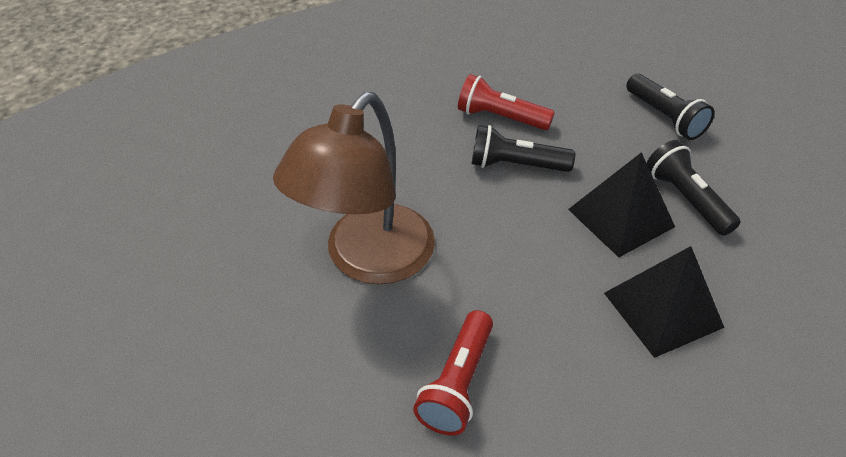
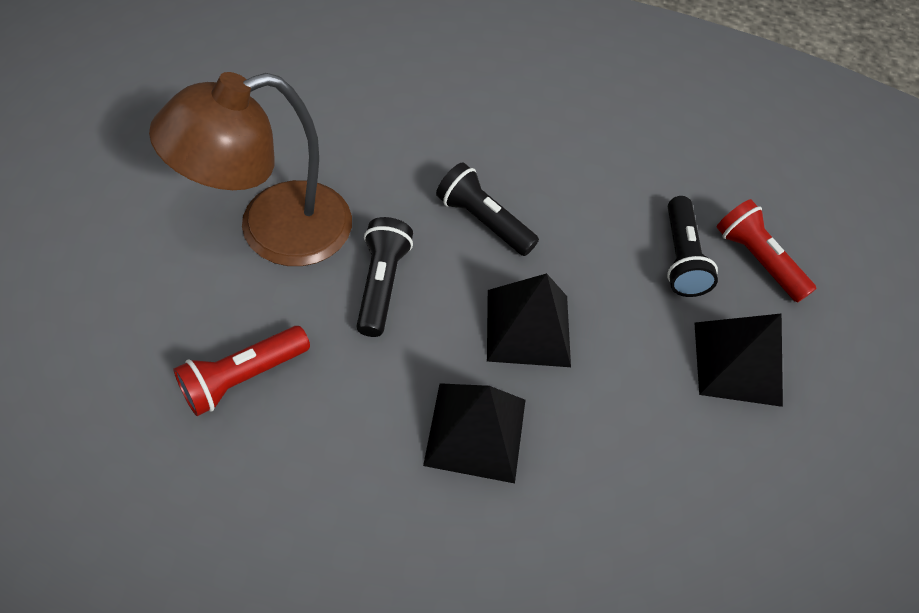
camera: 25 degrees right, 10 degrees up
red flashlight [458,74,555,130] -> red flashlight moved to [717,199,816,303]
black flashlight [647,140,740,236] -> black flashlight moved to [356,217,413,337]
none -> black pyramid [694,313,783,407]

